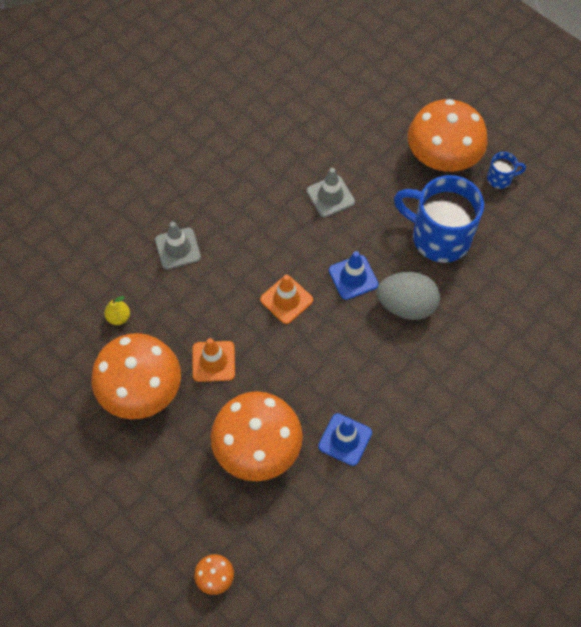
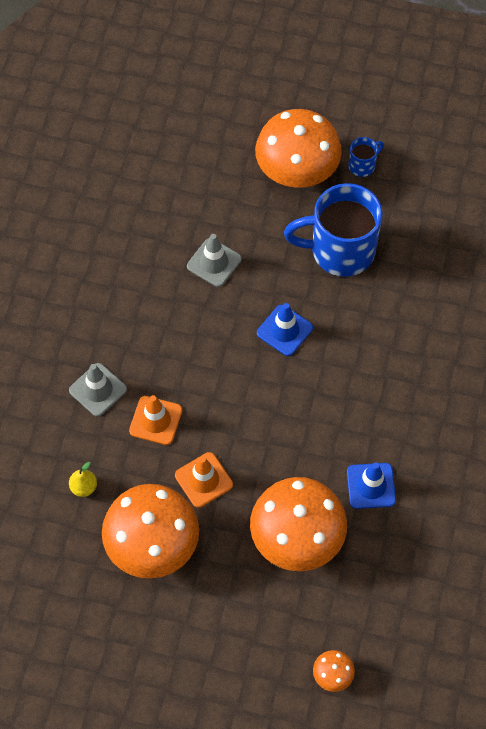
camera: 30 degrees left, 0 degrees up
orange traffic cone [260,274,313,324] -> orange traffic cone moved to [129,395,182,445]
grey egg [377,272,440,320] -> none

